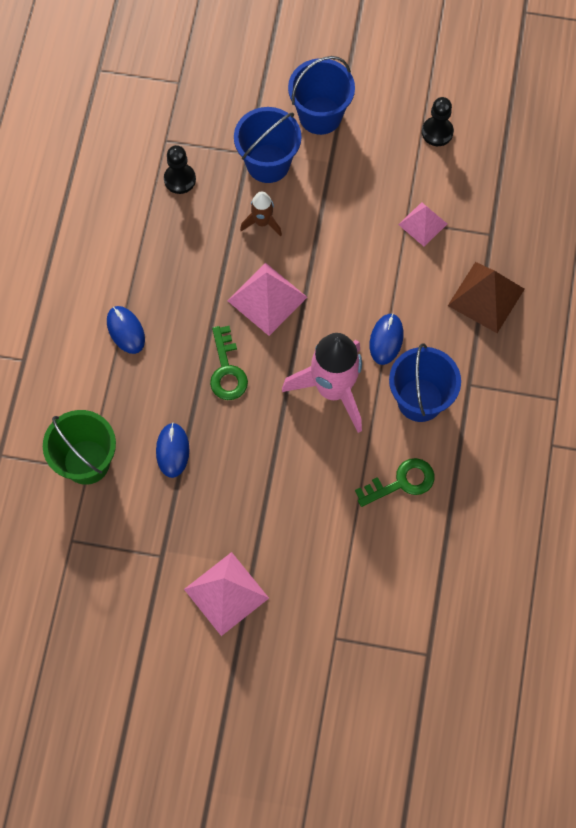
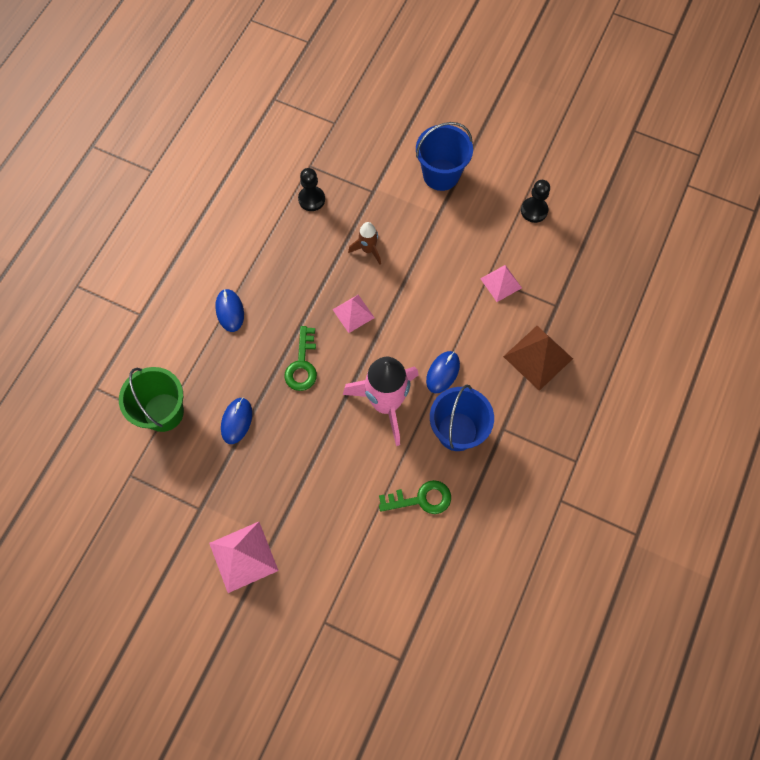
camera: 15 degrees right, 0 degrees up
pink pyramid [228,263,307,336] -> pink pyramid [333,295,374,333], size x0.63
blue bucket [234,107,302,183] -> none

